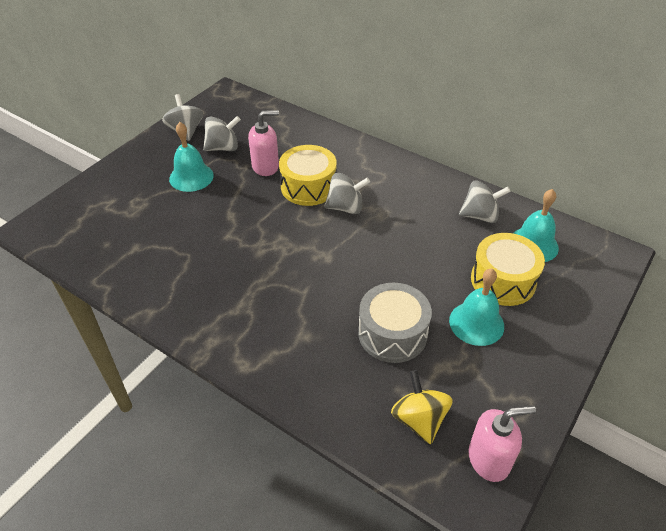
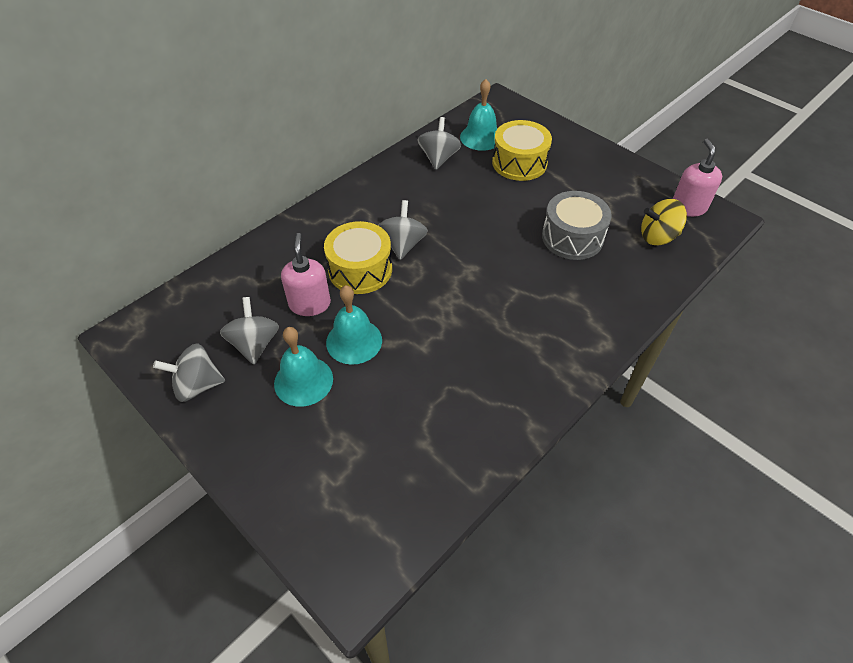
camera: 80 degrees left, 5 degrees up
turquoise bell [449,269,504,346] -> turquoise bell moved to [326,285,382,365]

